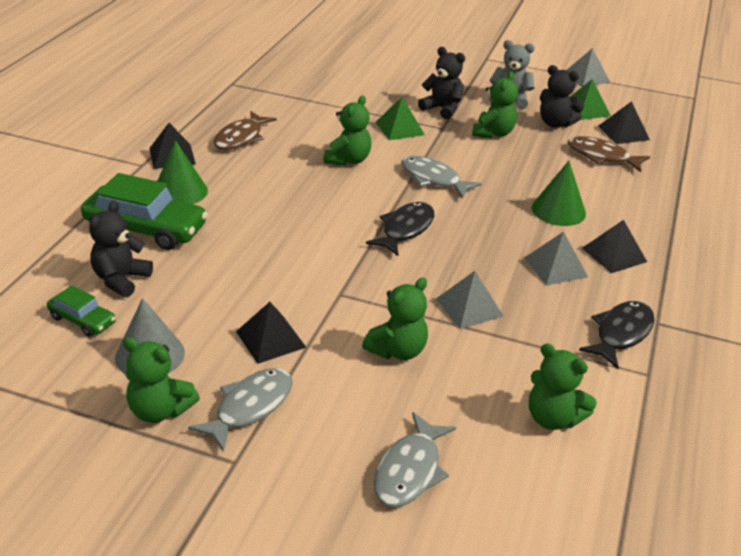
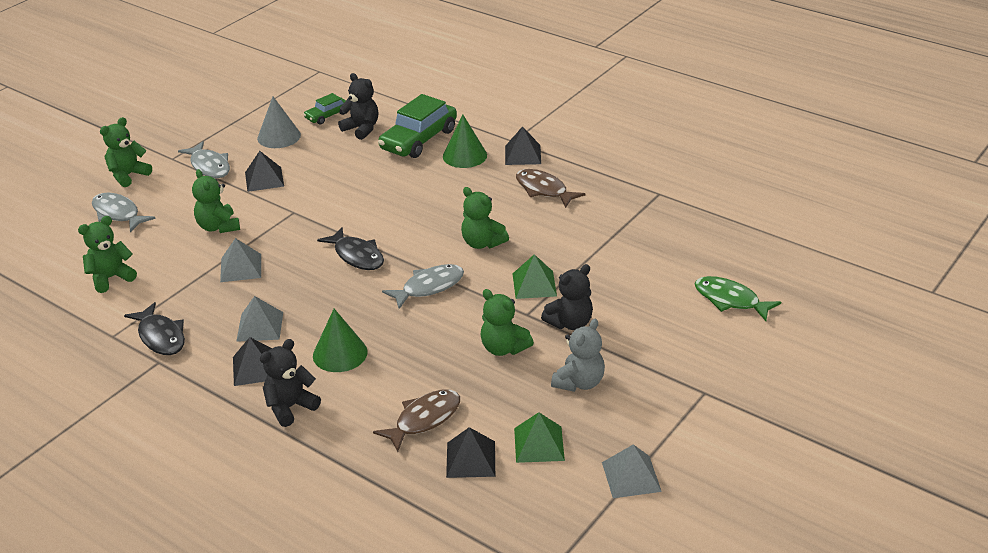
camera: 110 degrees right, 0 degrees up
green teddy bear [123,337,200,423] -> green teddy bear moved to [100,117,152,187]
black teddy bear [540,65,584,128] -> black teddy bear moved to [260,339,321,427]
none -> green fish [695,276,781,321]

